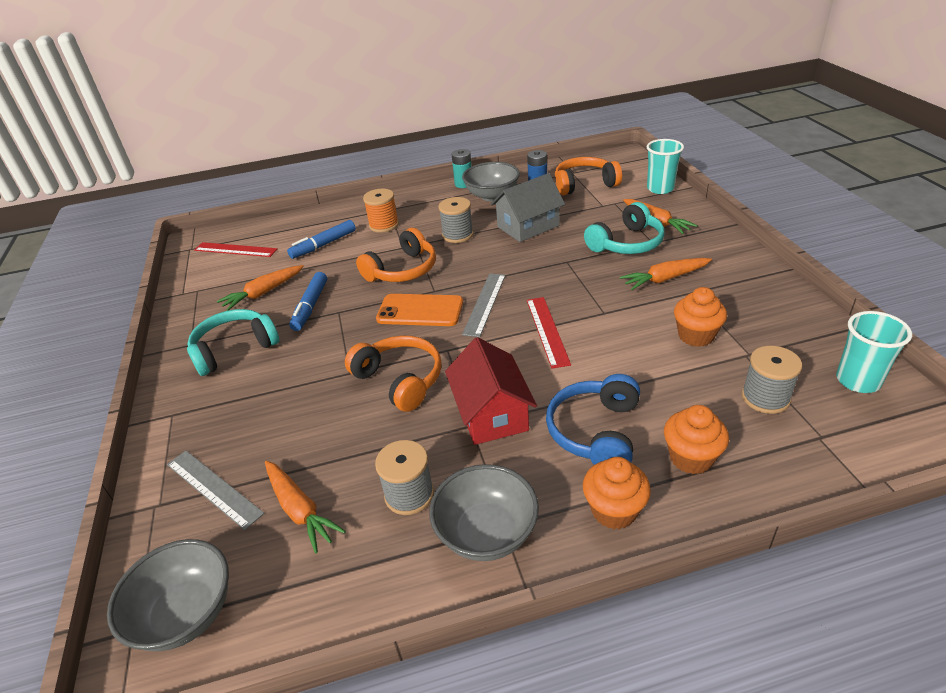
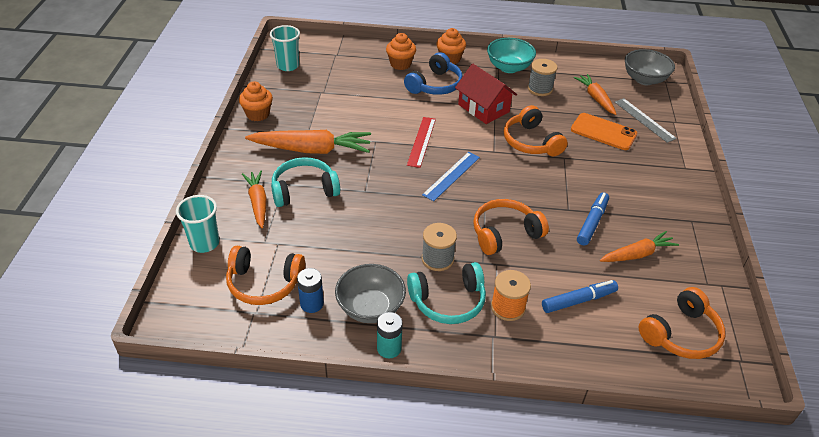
camera: 165 degrees left, 5 degrees up
turquoise headphones [187,309,279,376] -> turquoise headphones moved to [407,262,486,324]
red ruler [194,242,277,257] -> orange headphones [639,287,726,359]
orange phone [376,294,463,326] -> orange phone moved to [571,113,637,150]
grey bowl [429,464,539,561] -> turquoise bowl [487,38,536,73]
red house [445,337,537,445] -> red house turned 45 degrees counterclockwise [455,64,517,124]
grey ruler [462,273,506,337] -> blue ruler [422,152,480,201]
grey house [491,173,565,242] -> none
orange carrot [620,258,712,290] -> orange carrot [245,130,371,154], size x1.63
orange cupcake [674,287,727,347] -> orange cupcake moved to [239,81,273,121]
grey spool [741,346,802,414] -> none

